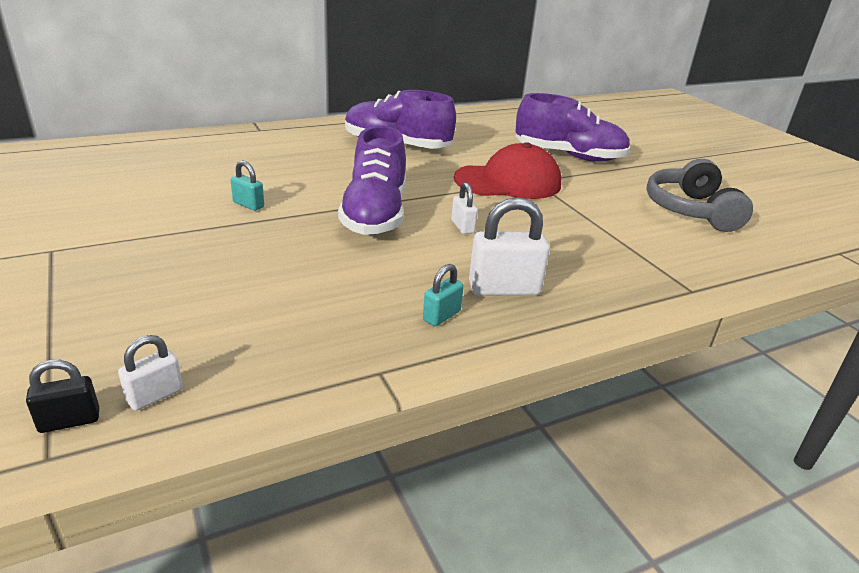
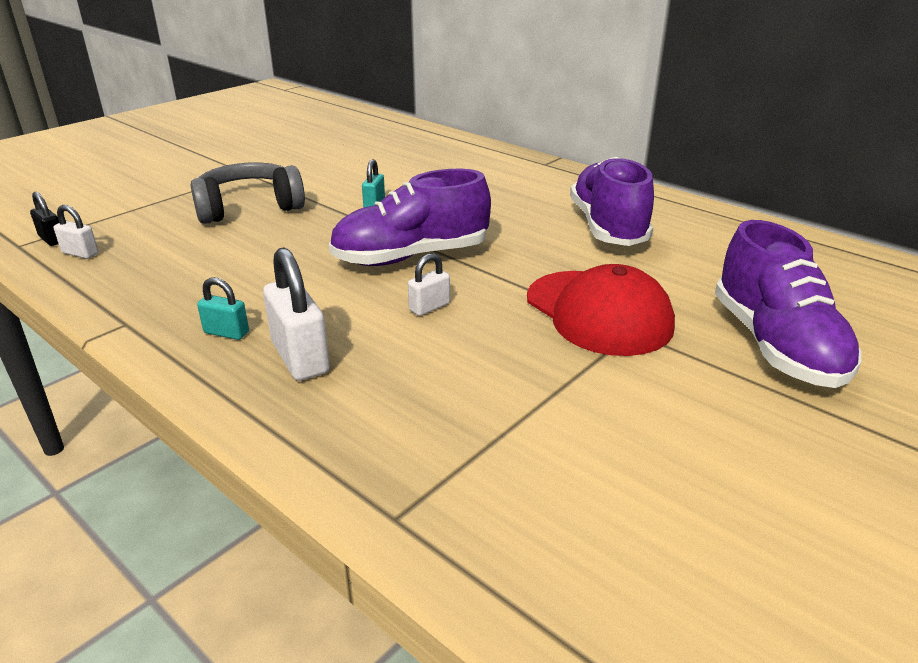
camera: 70 degrees right, 0 degrees up
grey headphones [646,159,753,232] -> grey headphones moved to [190,162,305,224]

